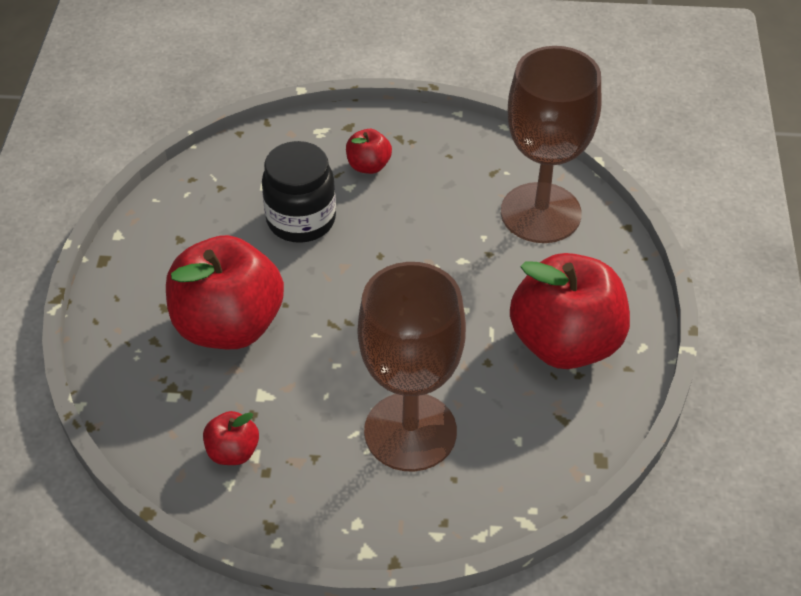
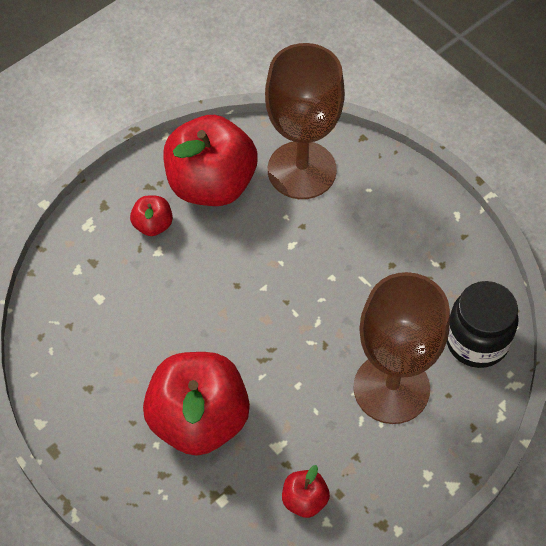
camera: 45 degrees left, 10 degrees up
black jar [262,141,336,243] -> black jar moved to [447,281,519,368]
red apple [510,253,630,369] -> red apple moved to [163,115,258,206]

